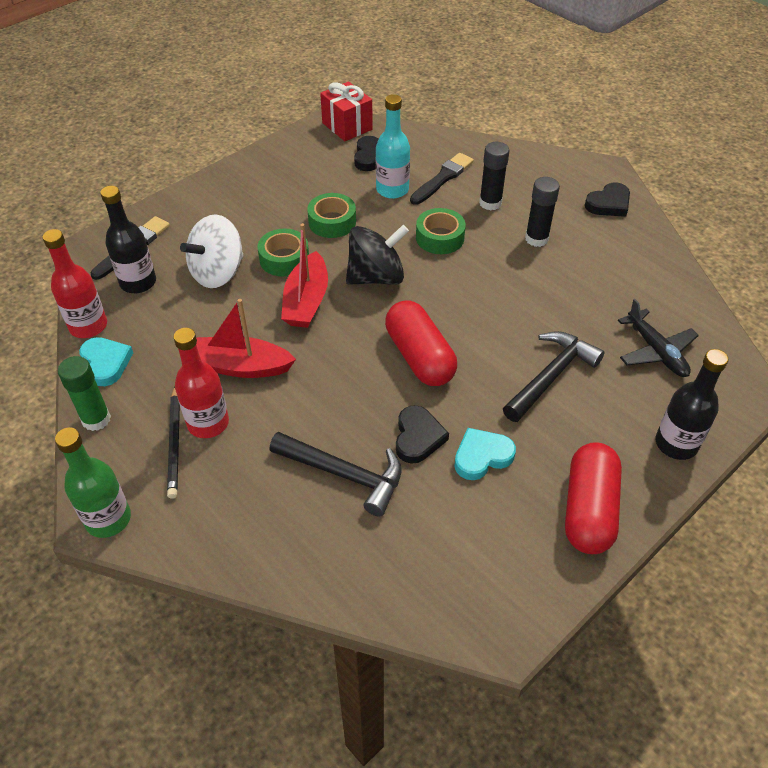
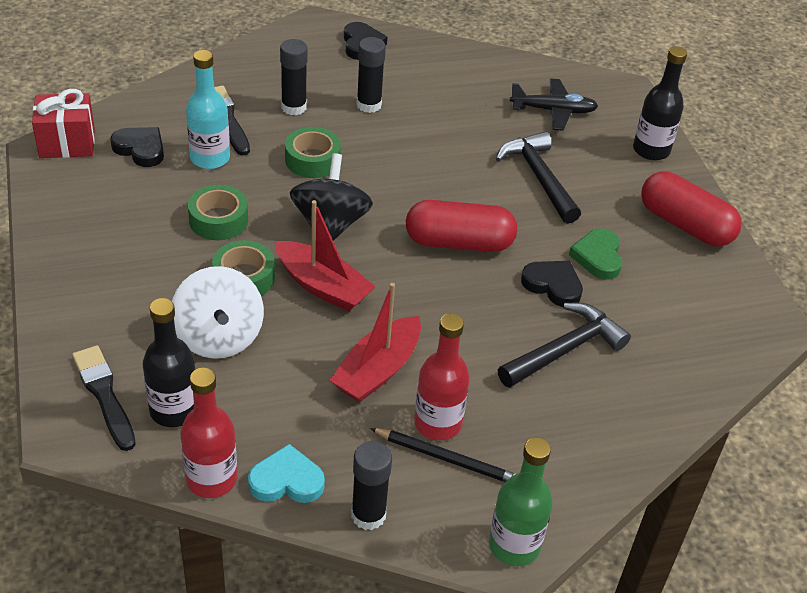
camera: 65 degrees left, 5 degrees down
green glue stick [58,356,111,431] -> black glue stick [351,441,392,530]
turquoise heart [454,428,516,480] -> green heart [569,228,623,280]

